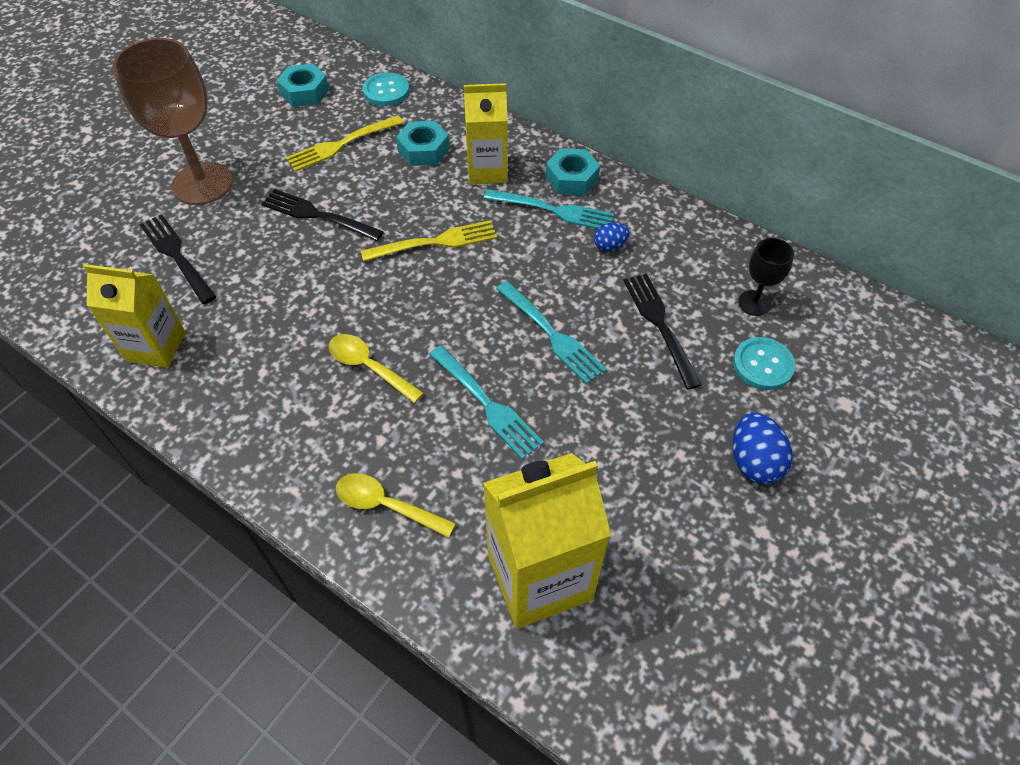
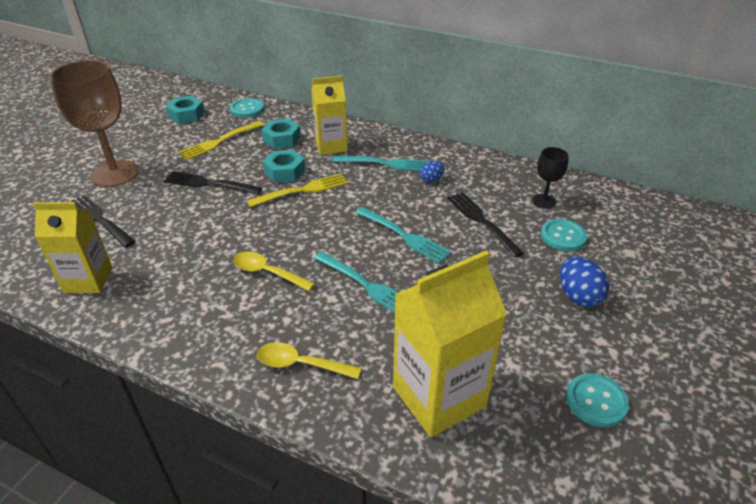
camera: 10 degrees left, 15 degrees down
turquoise nut [546,148,600,195] -> turquoise nut moved to [263,150,305,183]
none -> turquoise button [566,373,629,427]

